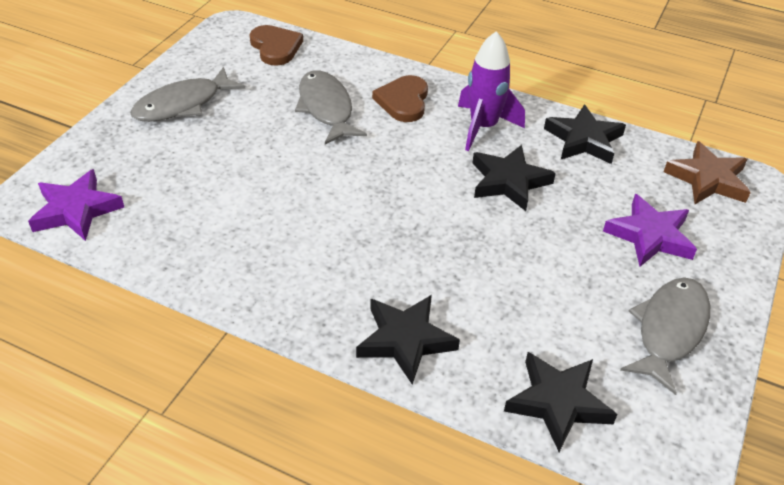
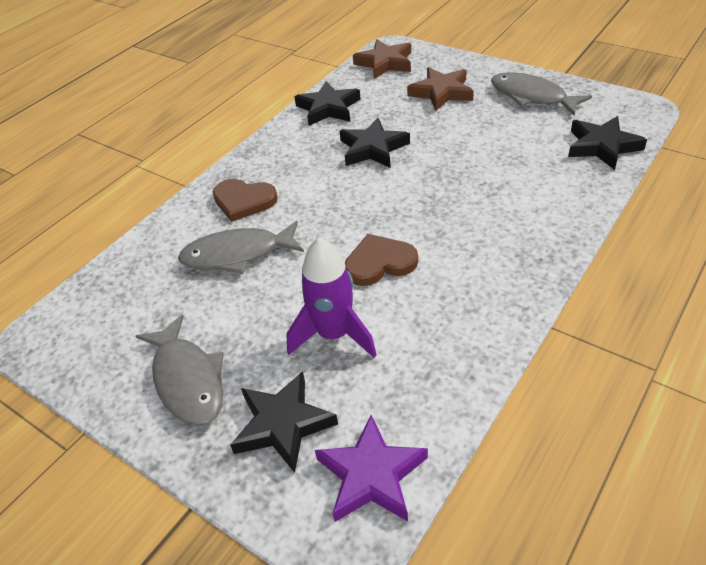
camera: 75 degrees left, 0 degrees up
brown heart [249,25,303,66] -> brown heart moved to [345,234,418,286]
black star [356,295,460,385] -> black star moved to [230,371,338,473]
purple rocket [458,31,525,151] -> purple rocket moved to [286,237,377,357]
purple star [603,194,697,267] -> brown star [407,67,474,111]

